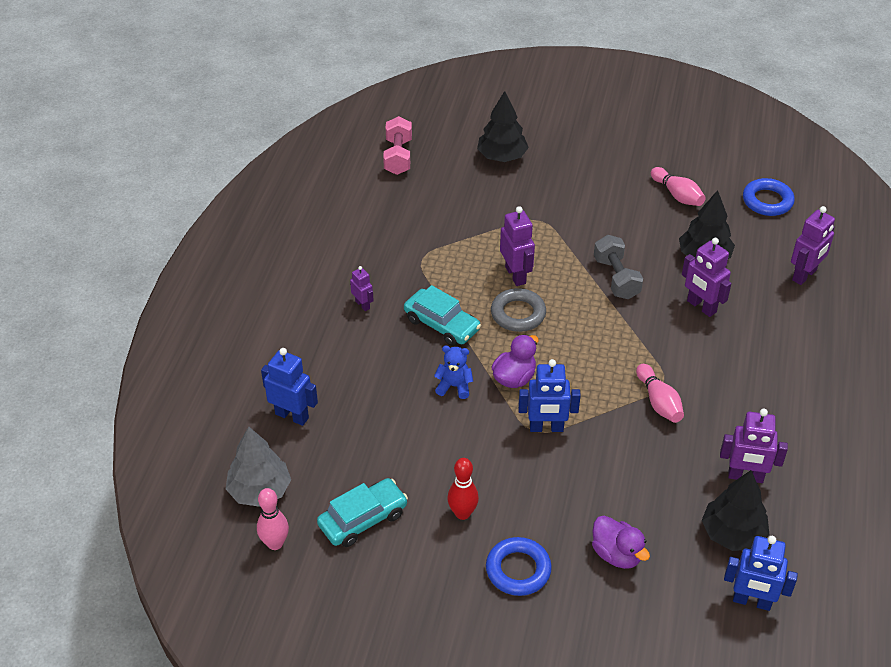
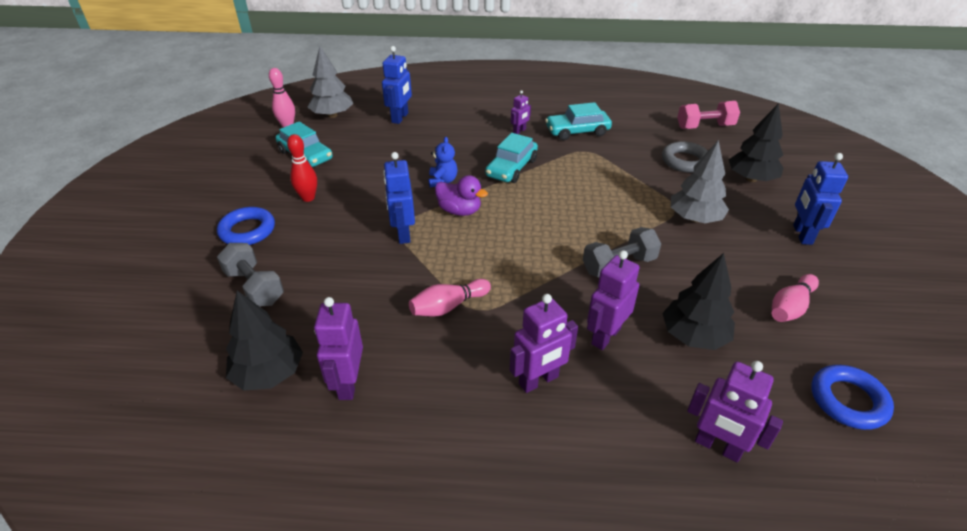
camera: 80 degrees right, 5 degrees down
grey ring [491,288,546,332] -> grey ring moved to [662,141,708,173]
purple robot [500,206,535,286] -> purple robot moved to [510,294,578,393]
purple duck [592,516,650,569] -> grey dumbbell [217,243,284,307]
blue robot [724,536,798,611] -> blue robot moved to [793,153,848,245]
none -> turquoise car [545,102,612,140]
none -> grey tree [671,140,729,223]

